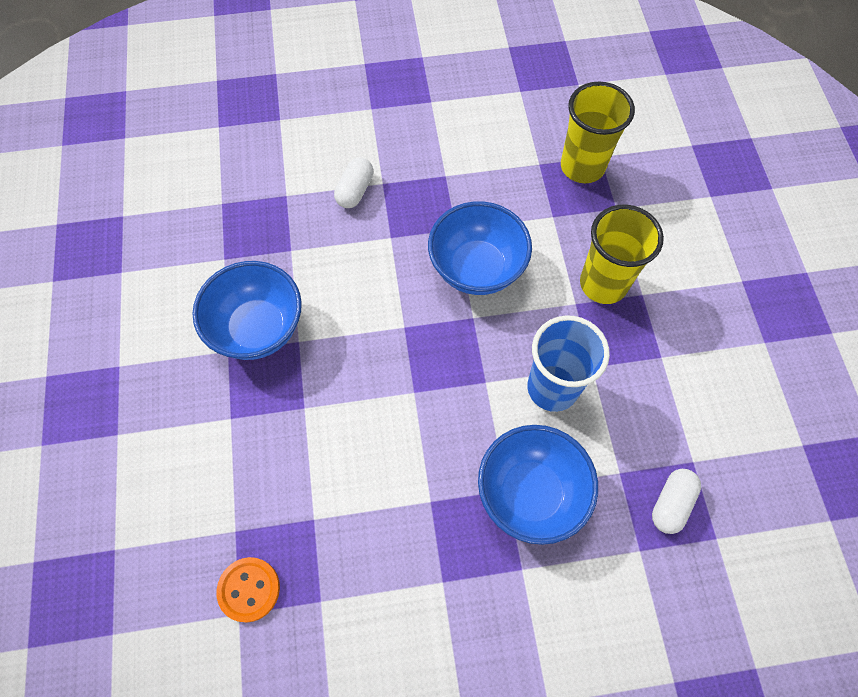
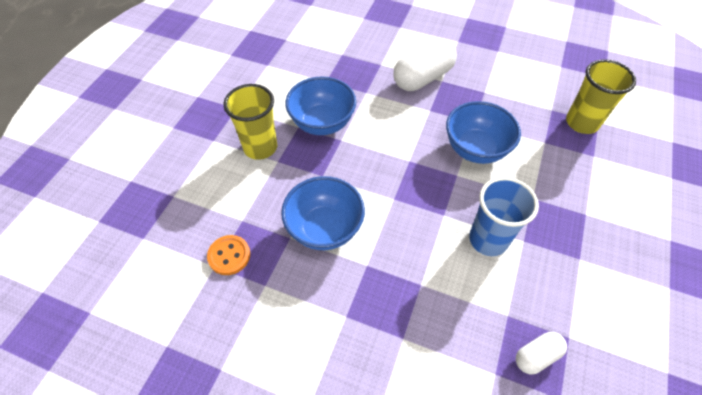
camera: 30 degrees right, 10 degrees down
white capsule [334,157,373,208] -> white capsule [393,39,457,91], size x1.89
blue bowl [478,425,598,545] -> blue bowl moved to [281,176,365,250]
yellow cup [580,204,664,304] -> yellow cup moved to [224,84,277,160]

